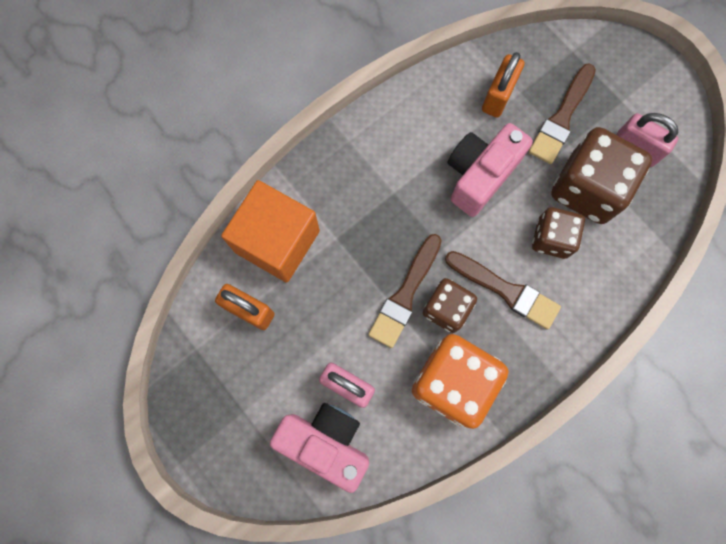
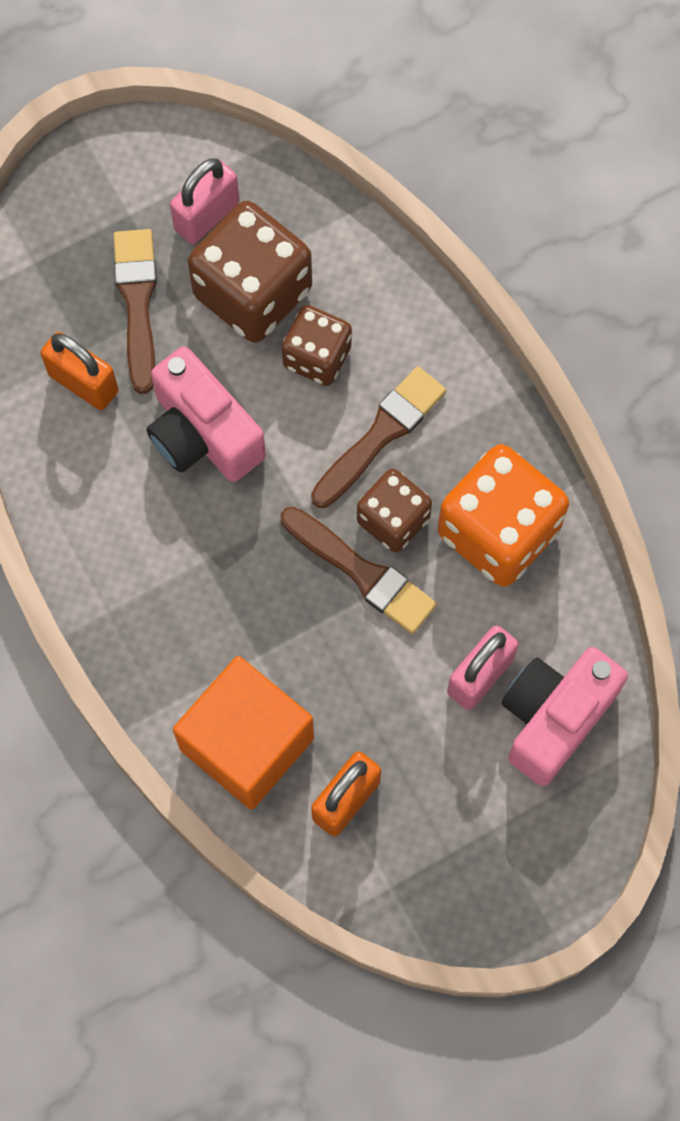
camera: 80 degrees left, 5 degrees down
brown brush [529,63,596,164] -> brown brush turned 135 degrees counterclockwise [113,229,157,394]

